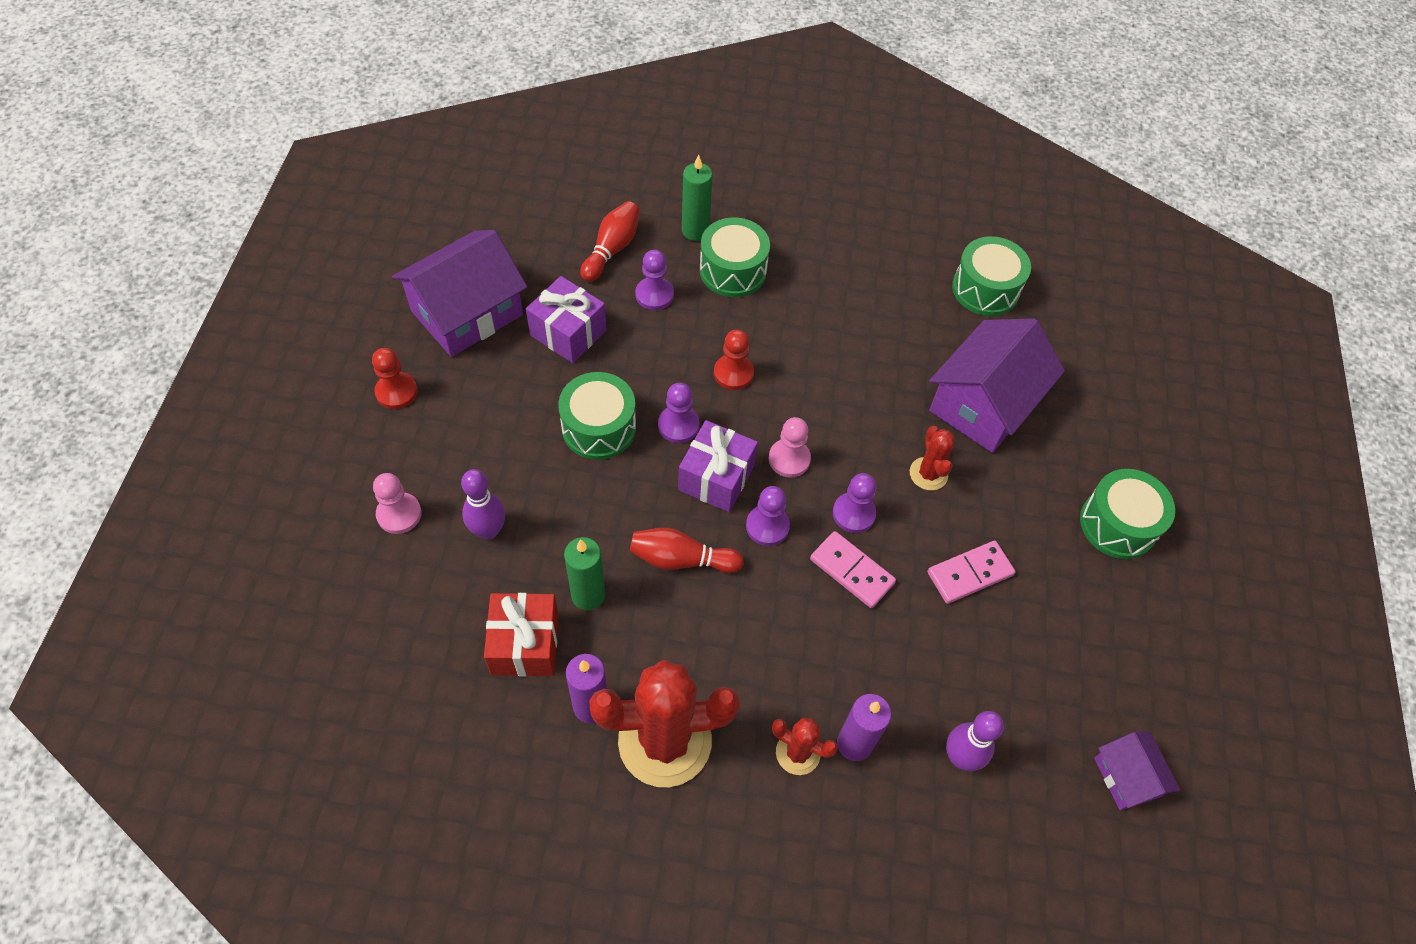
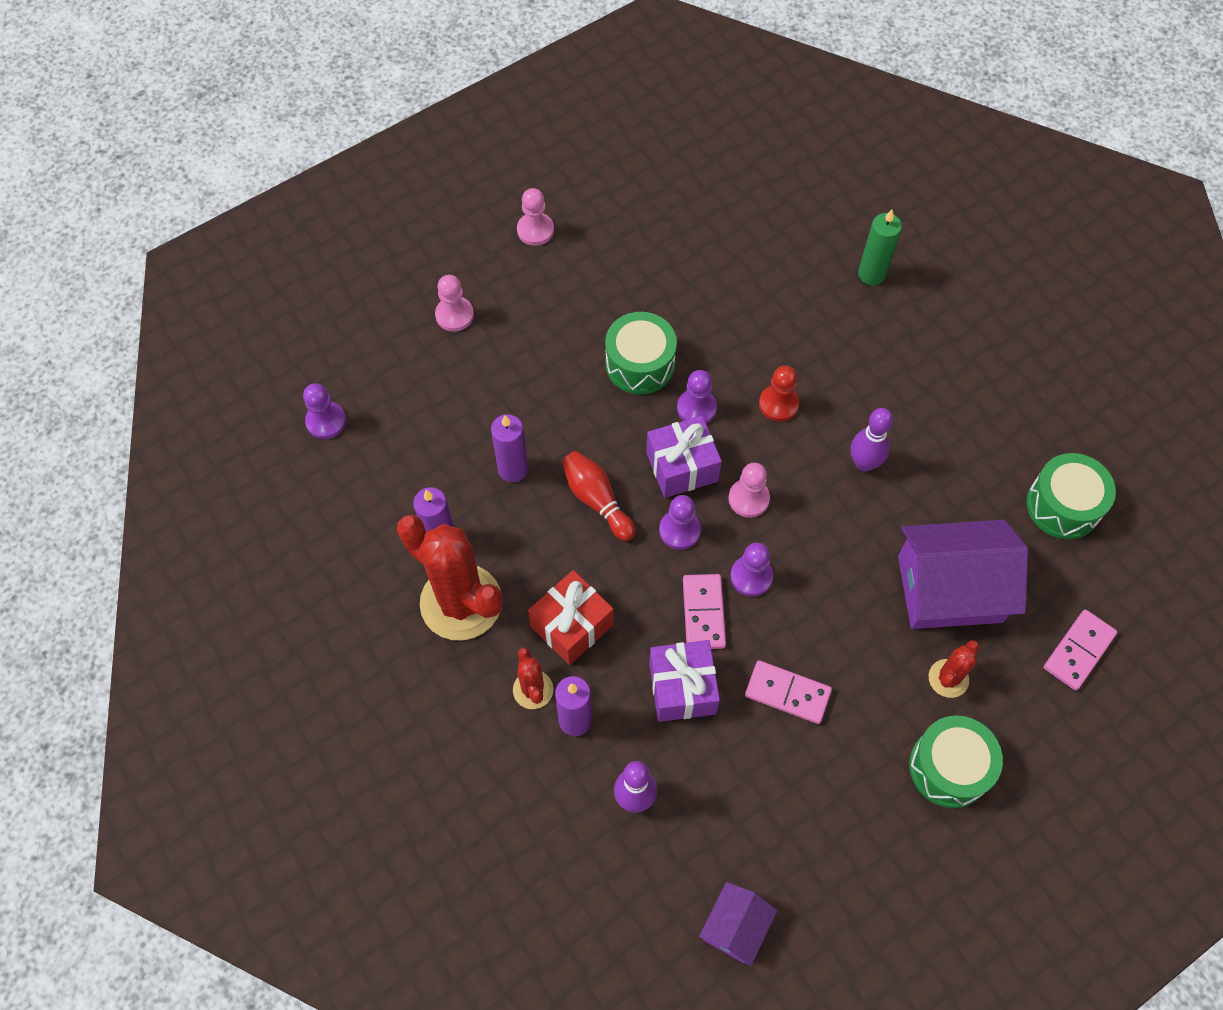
camera: 50 degrees right, 5 degrees up
red pawn [372,348,418,409] -> pink pawn [517,188,554,246]
purple house [392,230,527,357] -> none
purple bowling pin [461,469,505,540] -> purple bowling pin moved to [851,408,893,472]
red gift [484,593,558,677] -> red gift moved to [528,570,613,665]
purple gift [526,276,607,363] -> purple gift moved to [649,640,720,722]
green candle [564,537,605,610] -> purple candle [491,414,528,482]
red bowling pin [580,201,640,282] -> none
purple pawn [635,250,674,310] -> purple pawn moved to [303,383,346,439]
green drum [700,217,770,297] -> none
red cactus [910,426,955,491] -> red cactus moved to [929,640,980,698]
none -> pink domino [1043,610,1117,690]

